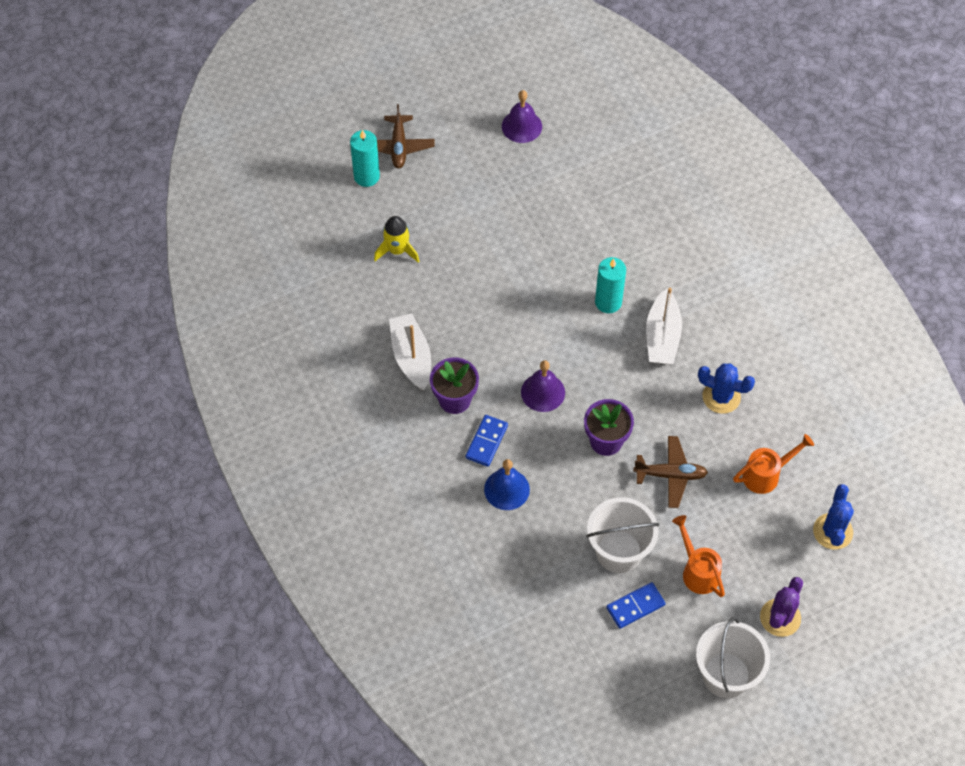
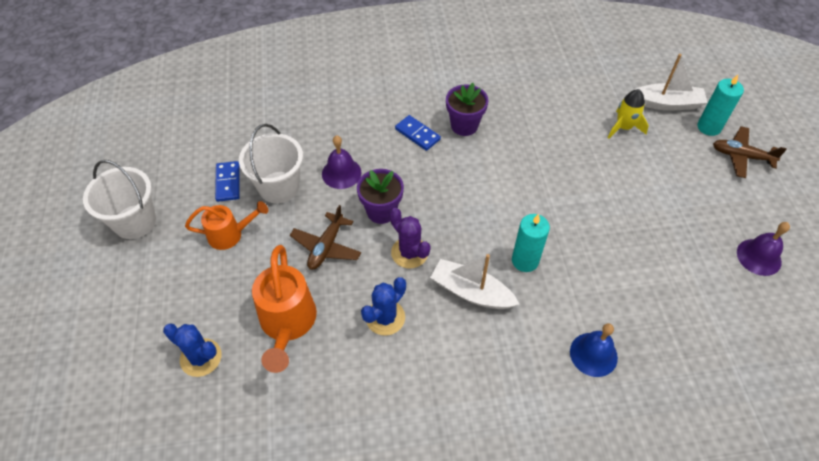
camera: 110 degrees right, 5 degrees down
white boat [389,313,431,390] -> white boat moved to [634,54,708,110]
blue bell [484,459,530,510] -> blue bell moved to [570,323,618,377]
purple bell [521,360,565,412] -> purple bell moved to [322,135,361,189]
orange watering can [733,434,814,494] -> orange watering can [252,245,317,373], size x1.58
purple cactus [760,577,803,637] -> purple cactus moved to [389,208,431,268]

